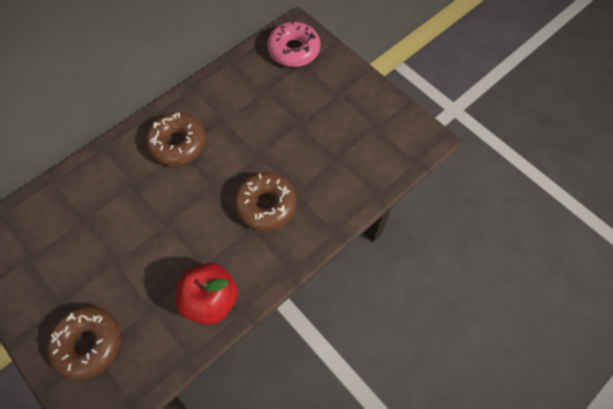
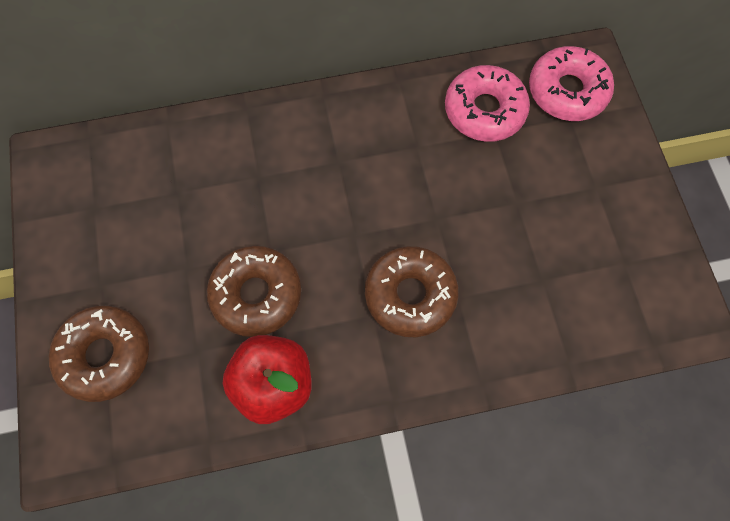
camera: 30 degrees right, 5 degrees up
brown donut [146,113,206,166] -> brown donut moved to [207,246,301,337]
none -> pink donut [445,65,530,142]

